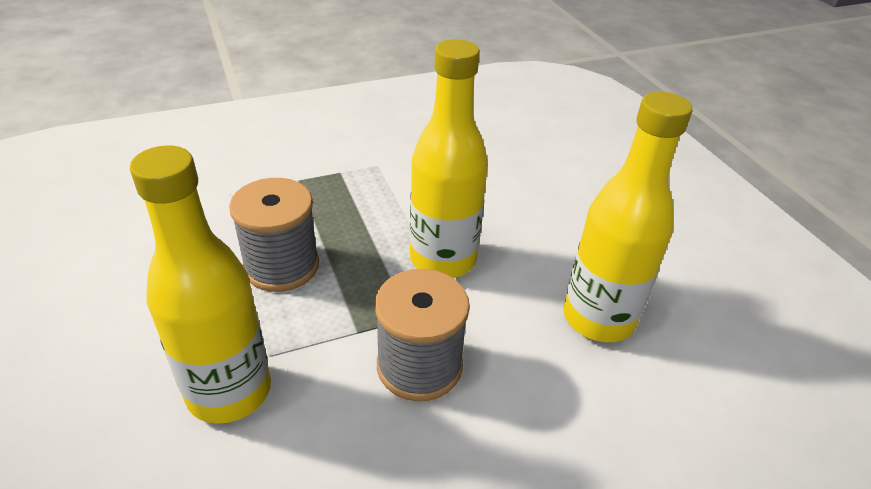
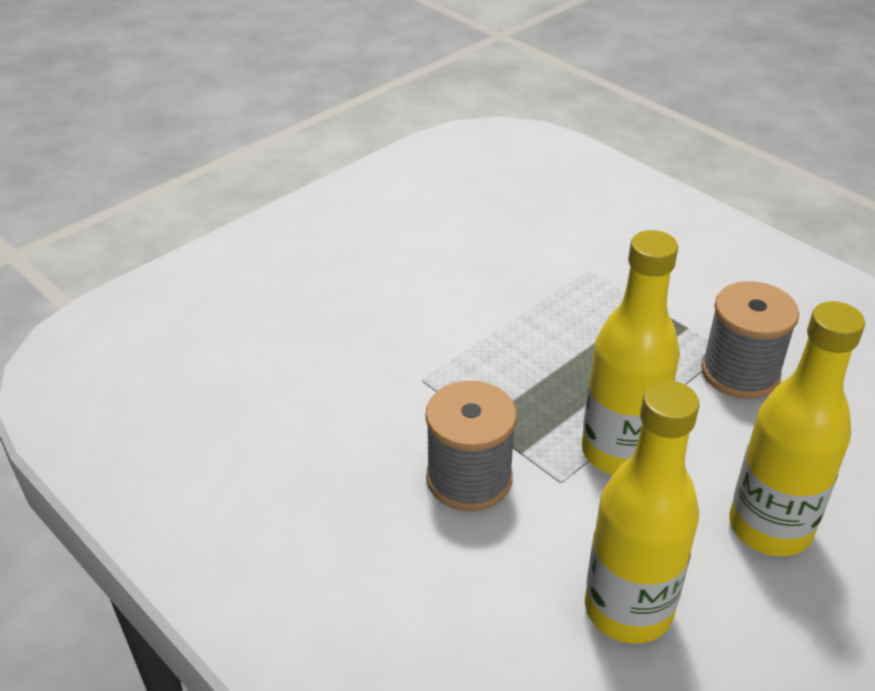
camera: 70 degrees right, 0 degrees up
yellow bottle [130,145,271,424] -> yellow bottle moved to [729,301,865,556]
grey spool [229,178,319,292] -> grey spool moved to [701,281,799,399]

